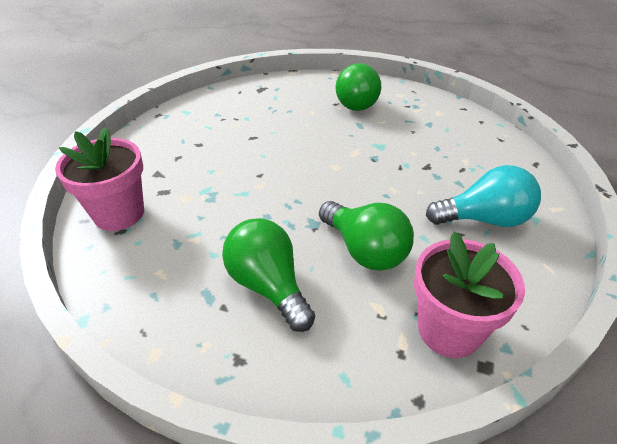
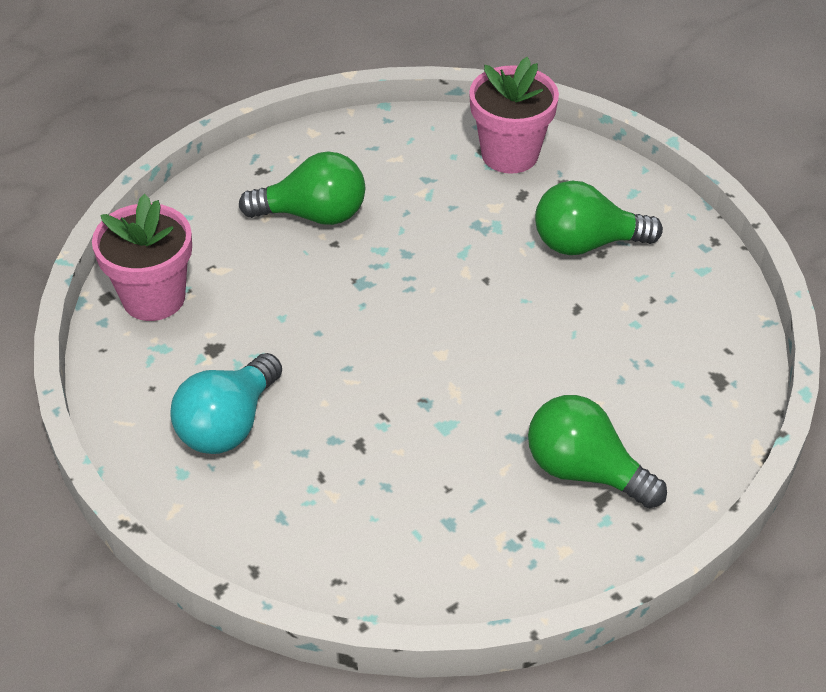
camera: 125 degrees right, 5 degrees up
green light bulb [319,201,414,271] -> green light bulb moved to [535,181,663,255]

